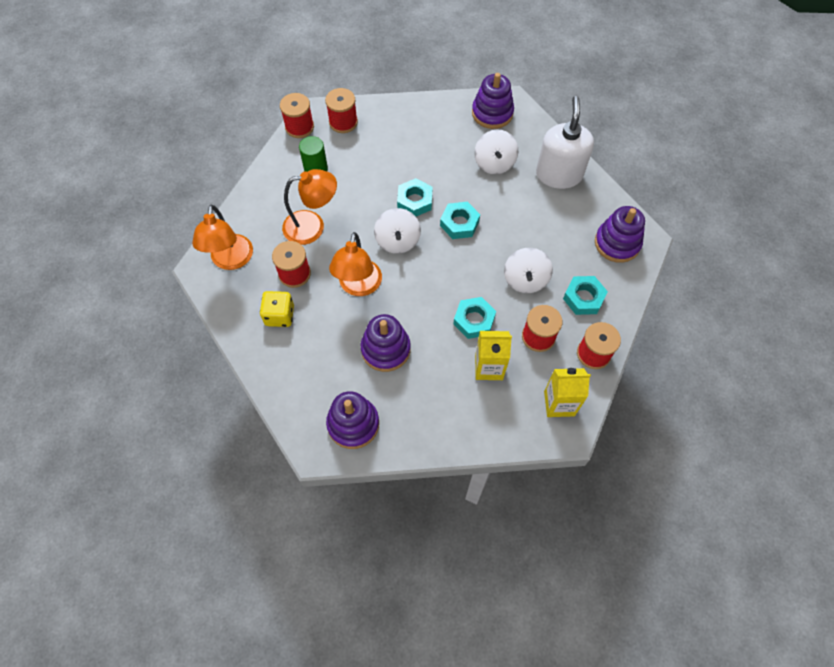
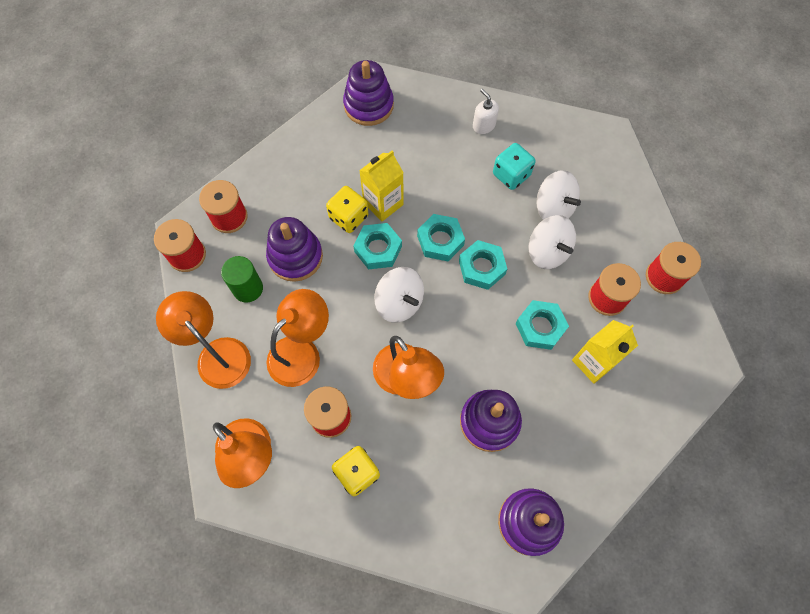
camera: 40 degrees left, 5 degrees up
white spinning top [474,129,518,174] -> white spinning top moved to [536,170,581,220]
white soap dispenser [536,96,594,189] -> white soap dispenser [473,89,499,134], size x0.45
yellow carton [544,368,591,417] -> yellow carton moved to [359,150,404,221]
turquoise nut [563,276,608,315] -> turquoise nut moved to [459,240,507,290]
purple stacking toy [595,206,645,263] -> purple stacking toy moved to [266,217,323,282]
none -> orange lamp [156,291,251,389]
none -> yellow dice [326,186,368,233]
none -> turquoise dice [493,143,536,190]

